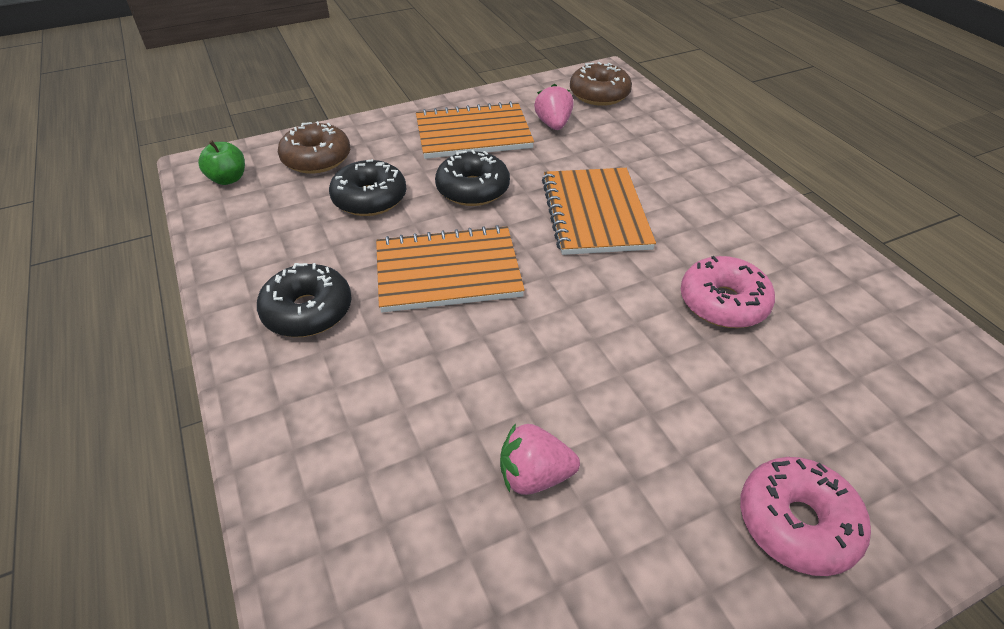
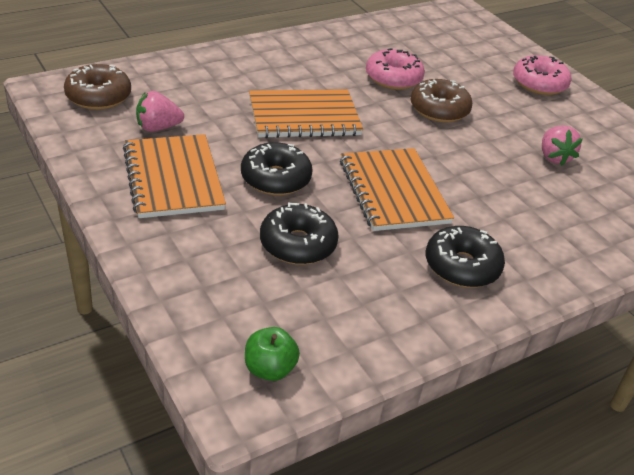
camera: 100 degrees left, 5 degrees down
brown donut [278,121,350,174] -> brown donut moved to [410,79,472,123]

